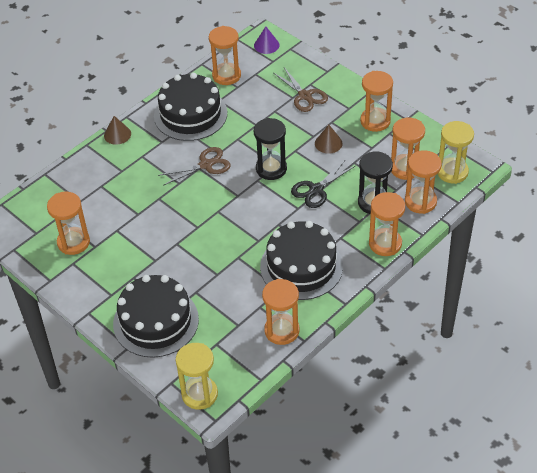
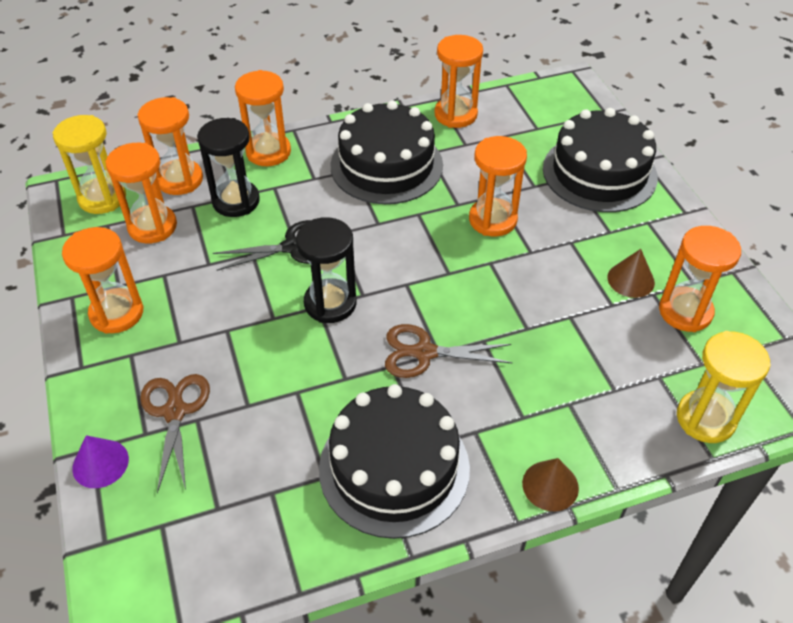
camera: 155 degrees left, 0 degrees up
yellow hourglass [176,343,218,410] -> yellow hourglass moved to [677,331,771,443]
orange hourglass [209,26,241,85] -> orange hourglass moved to [469,136,527,237]
purple cone [254,27,279,54] -> purple cone moved to [72,435,129,488]
brown cone [315,125,343,154] -> brown cone moved to [607,249,655,298]

